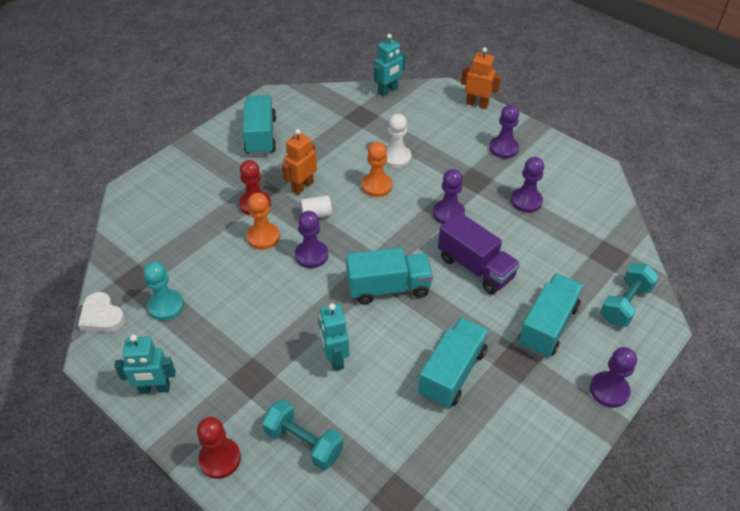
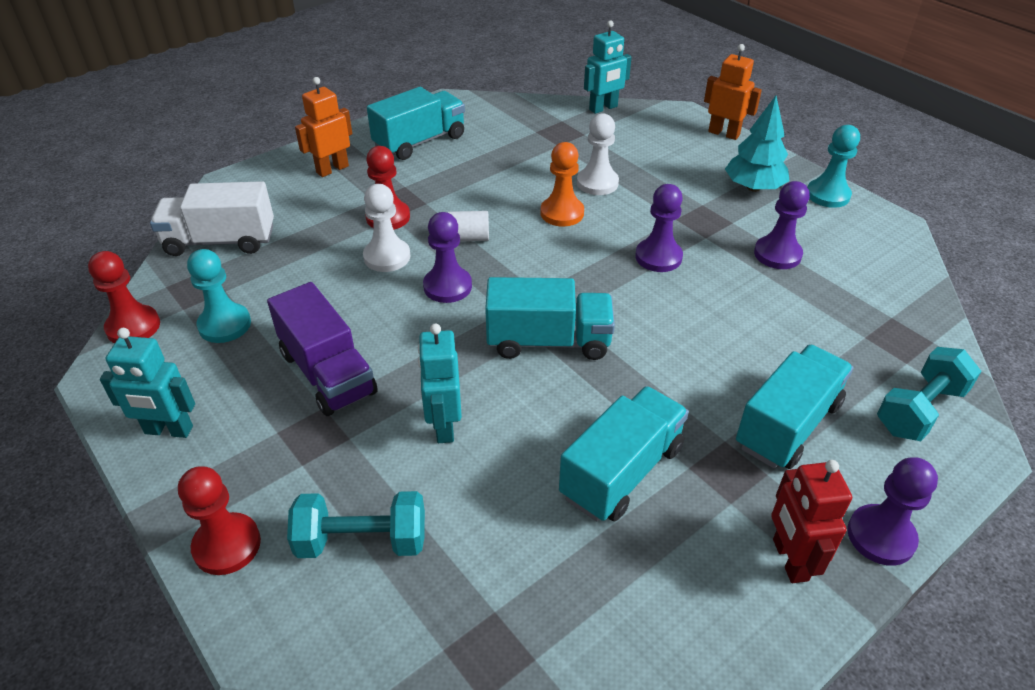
camera: 10 degrees right, 5 degrees down
white heart [78,292,125,332] -> red pawn [88,251,160,343]
turquoise truck [242,95,276,155] -> turquoise truck turned 45 degrees clockwise [367,87,465,160]
orange pawn [247,193,280,250] -> white pawn [363,184,410,272]
turquoise dumbbell [262,399,343,470] -> turquoise dumbbell turned 45 degrees counterclockwise [287,491,425,558]
orange robot [282,129,317,195] -> orange robot moved to [295,77,352,177]
purple truck [438,212,520,294] -> purple truck moved to [267,282,378,416]
purple pawn [489,105,519,159] -> turquoise tree [725,96,789,192]
none -> white truck [150,181,274,256]
none -> red robot [771,460,852,583]
none -> turquoise pawn [807,125,860,208]

